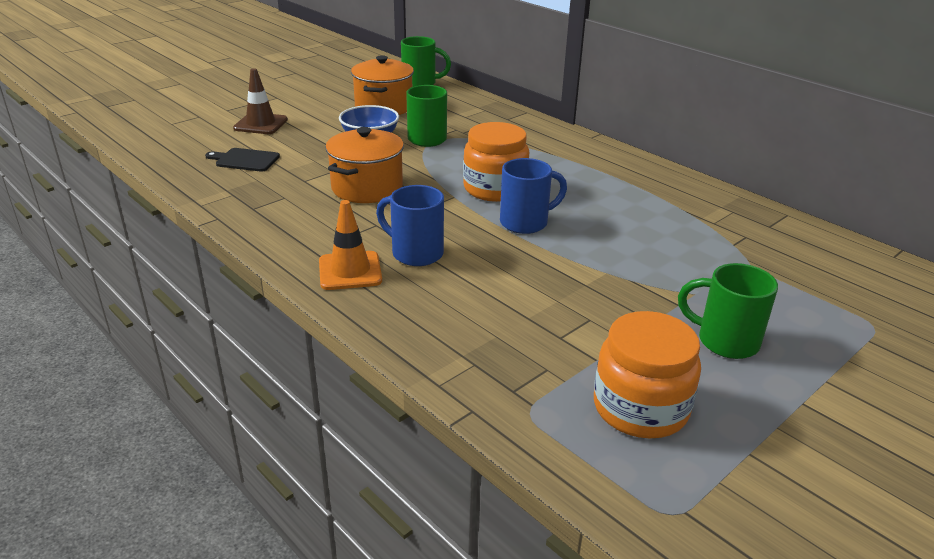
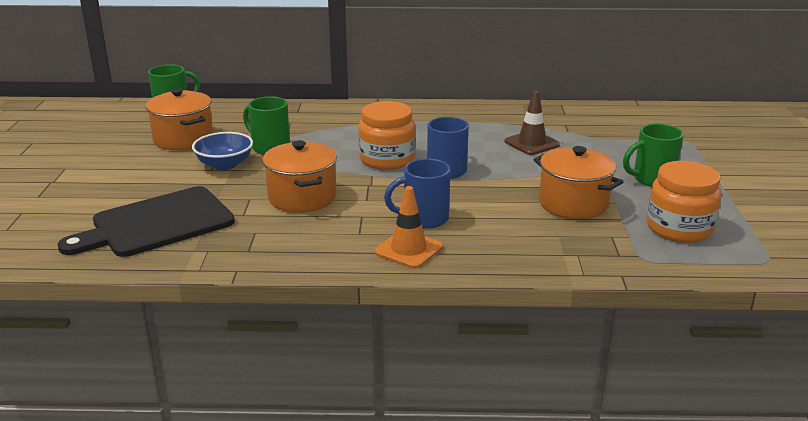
camera: 45 degrees left, 5 degrees down
black cutting board [205,148,280,172] -> black cutting board [58,186,235,257], size x2.10
brown traffic cone [233,68,288,134] -> brown traffic cone moved to [505,91,560,155]
none -> orange pot [533,146,623,219]

